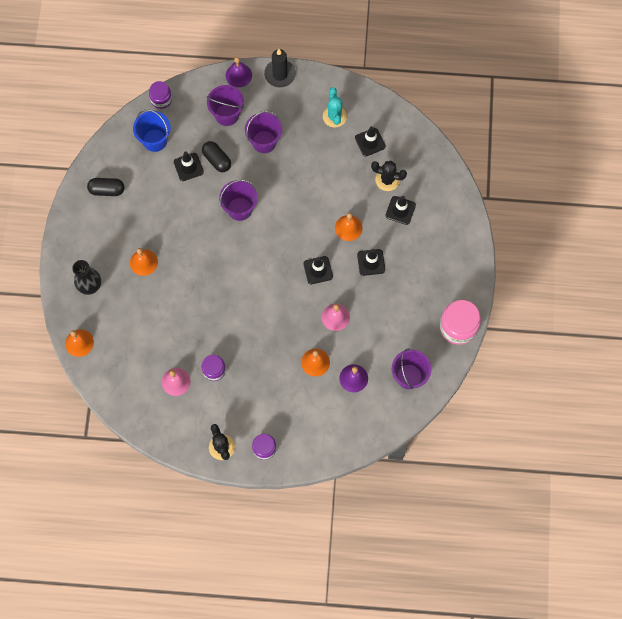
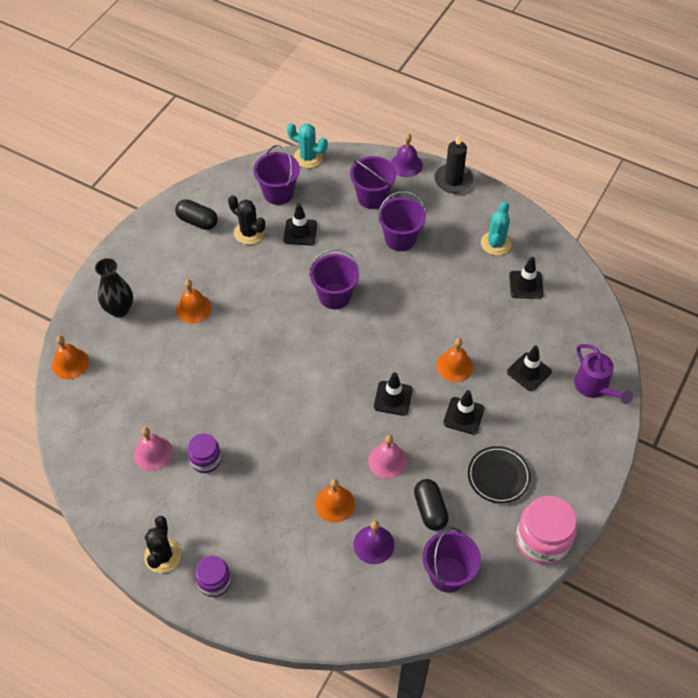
camera: 25 degrees right, 15 degrees down
blue bucket [133,109,171,152] -> purple bucket [254,145,300,205]
purple jar [149,81,172,109] -> turquoise cactus [287,123,328,168]
black capsule [202,141,231,172] -> black capsule moved to [414,479,449,531]
black cactus [371,161,407,191] -> black cactus moved to [228,195,265,245]
none -> black plate [468,446,531,504]
none -> purple watering can [574,344,633,404]

